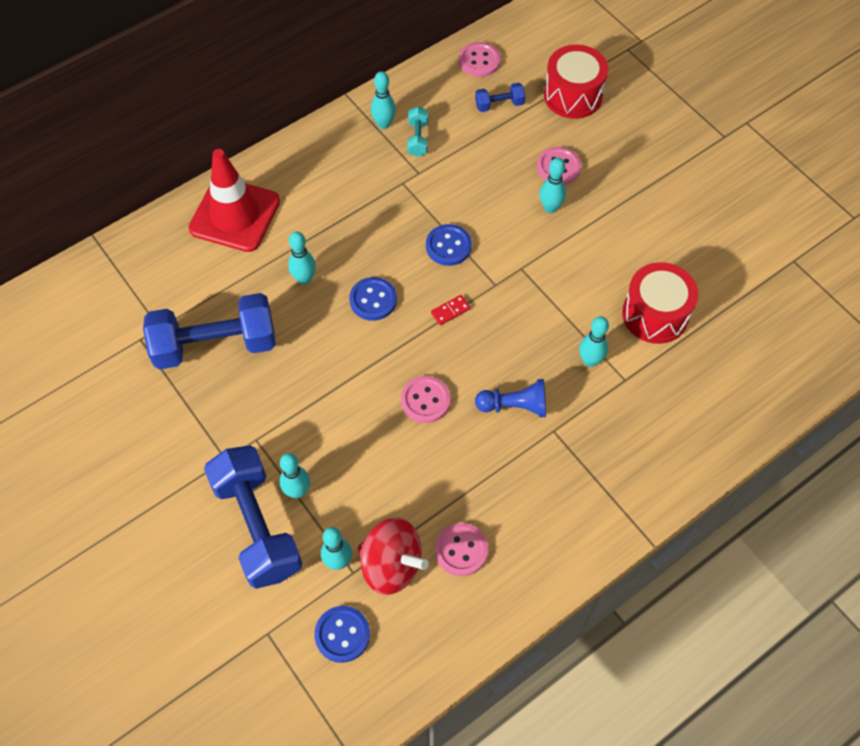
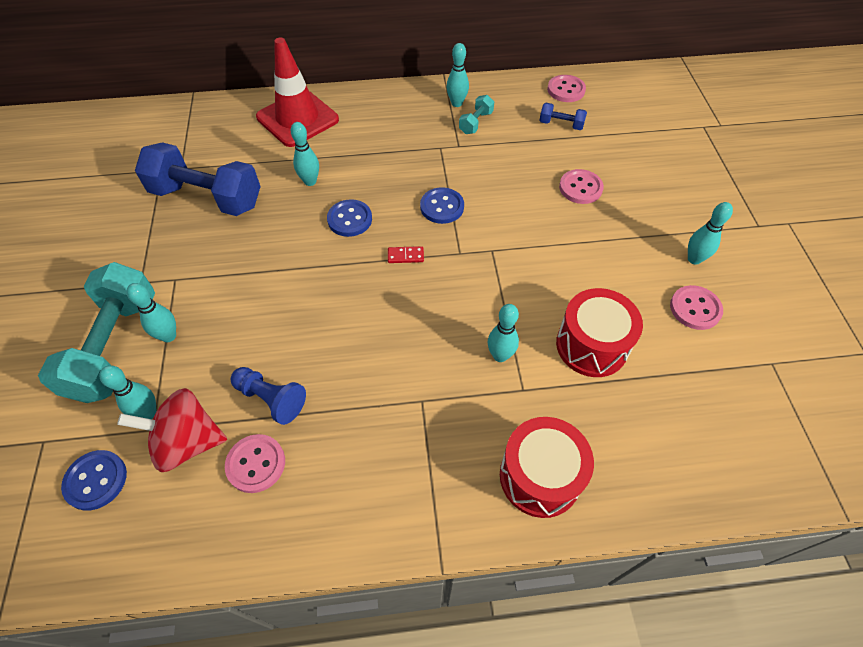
camera: 30 degrees right, 5 degrees down
blue dumbbell [204,446,303,589] -> turquoise dumbbell [38,262,155,403]
red spinning top [358,517,429,595] -> red spinning top turned 120 degrees clockwise [117,388,227,472]
pink button [401,376,451,423] -> pink button moved to [670,285,723,330]
blue pawn [475,379,546,417] -> blue pawn moved to [231,367,306,425]
turquoise bowling pin [539,158,566,213] -> turquoise bowling pin moved to [688,202,733,265]
red drum [544,45,608,119] -> red drum moved to [500,417,594,518]

